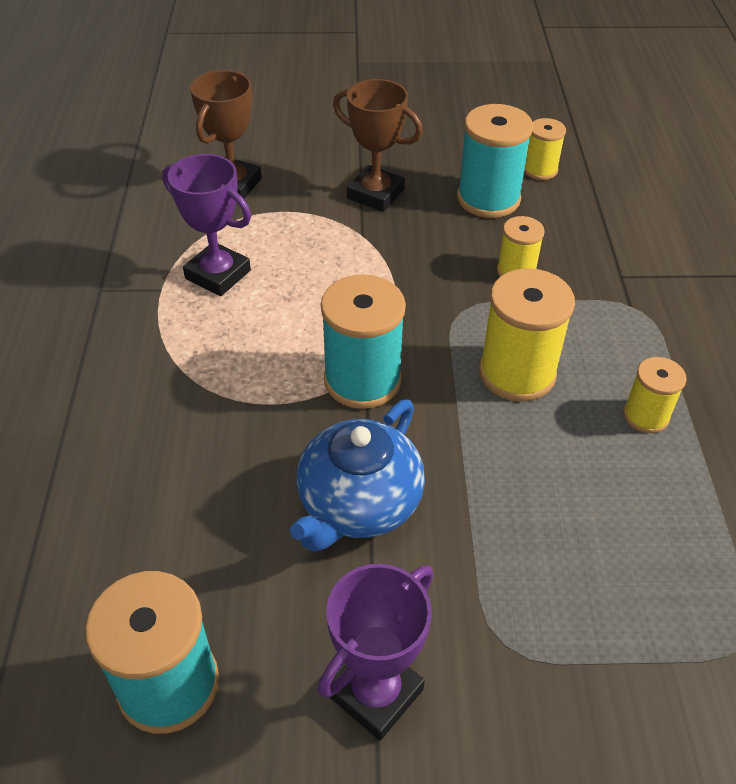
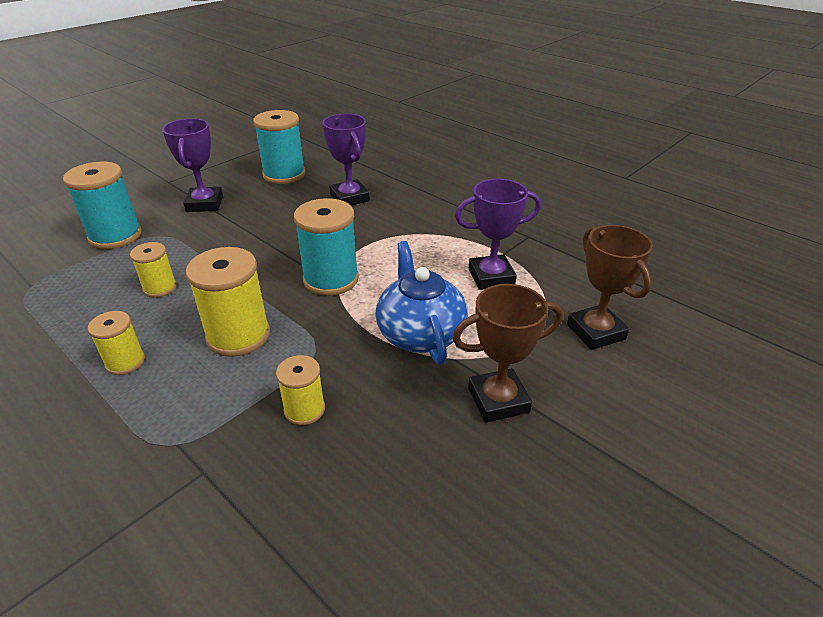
camera: 135 degrees right, 10 degrees down
blue teapot [290,399,425,552] -> blue teapot moved to [376,241,468,365]
turquoise spool [457,104,533,218] -> turquoise spool moved to [63,162,142,249]
yellow spool [524,118,566,180] -> yellow spool moved to [130,242,177,298]
none -> purple trophy [322,114,370,205]

